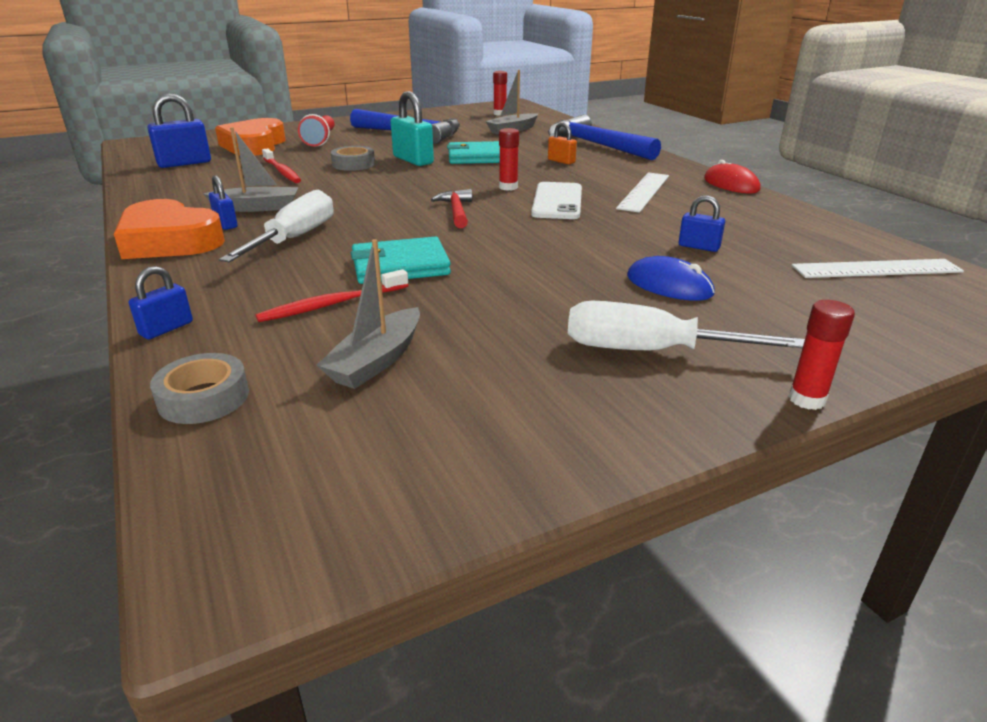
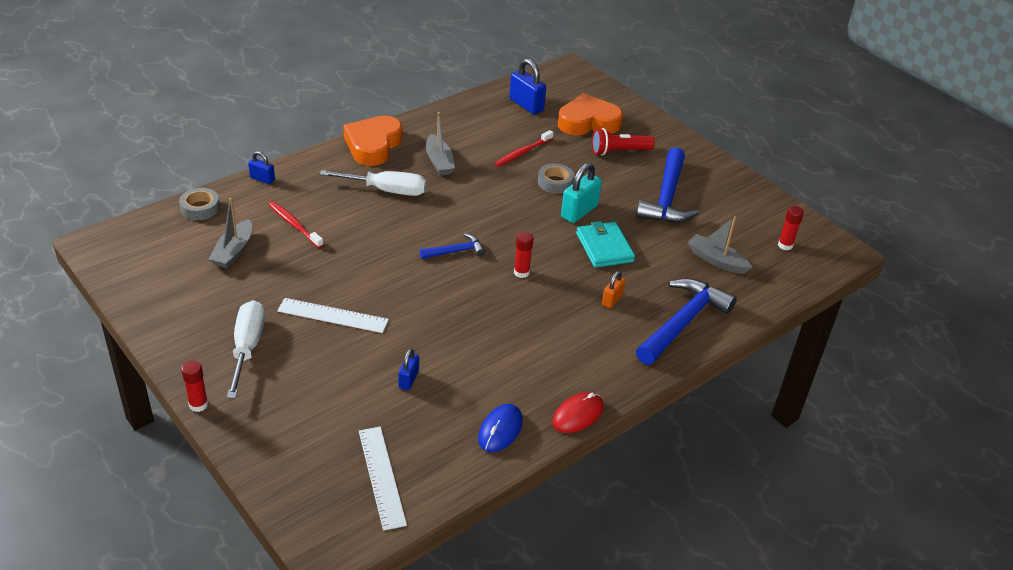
camera: 75 degrees right, 10 degrees up
blue padlock [209,175,237,230] -> none
grey boat [317,239,420,389] -> grey boat turned 90 degrees counterclockwise [208,198,252,268]
turquoise wallet [351,236,451,284] -> none
red hammer [431,189,472,228] -> blue hammer [420,234,485,259]
white phone [531,182,582,219] -> none
white ruler [616,172,669,213] -> white ruler moved to [277,298,389,333]
blue mouse [627,256,715,301] -> blue mouse moved to [478,404,523,452]

